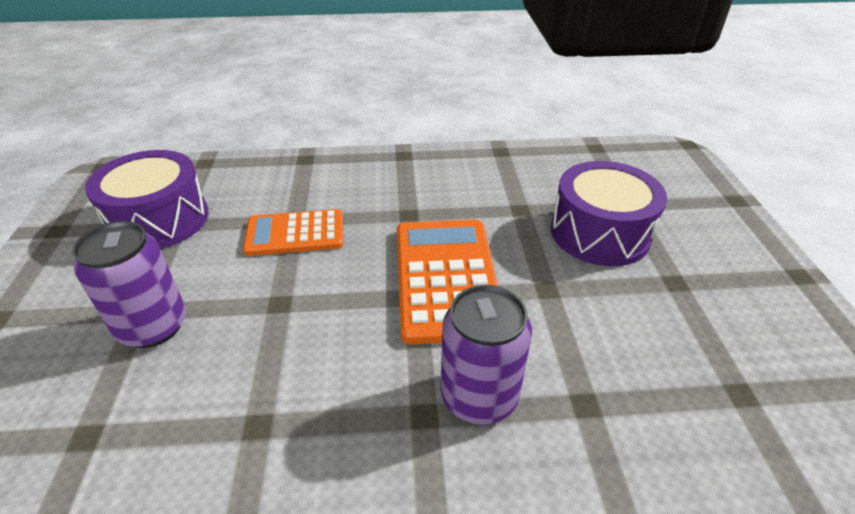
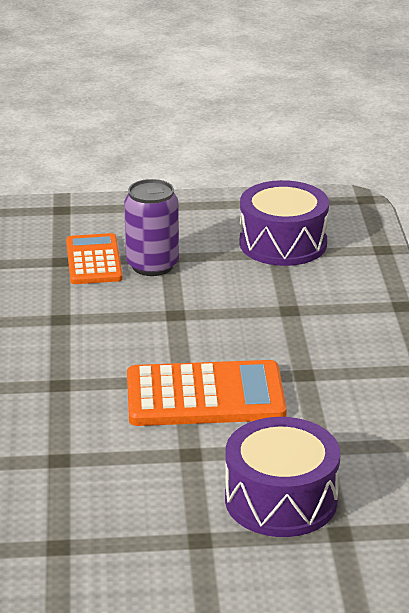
camera: 90 degrees right, 10 degrees down
orange calculator [243,209,343,256] -> orange calculator moved to [66,233,123,284]
purple can [441,285,532,425] -> none

